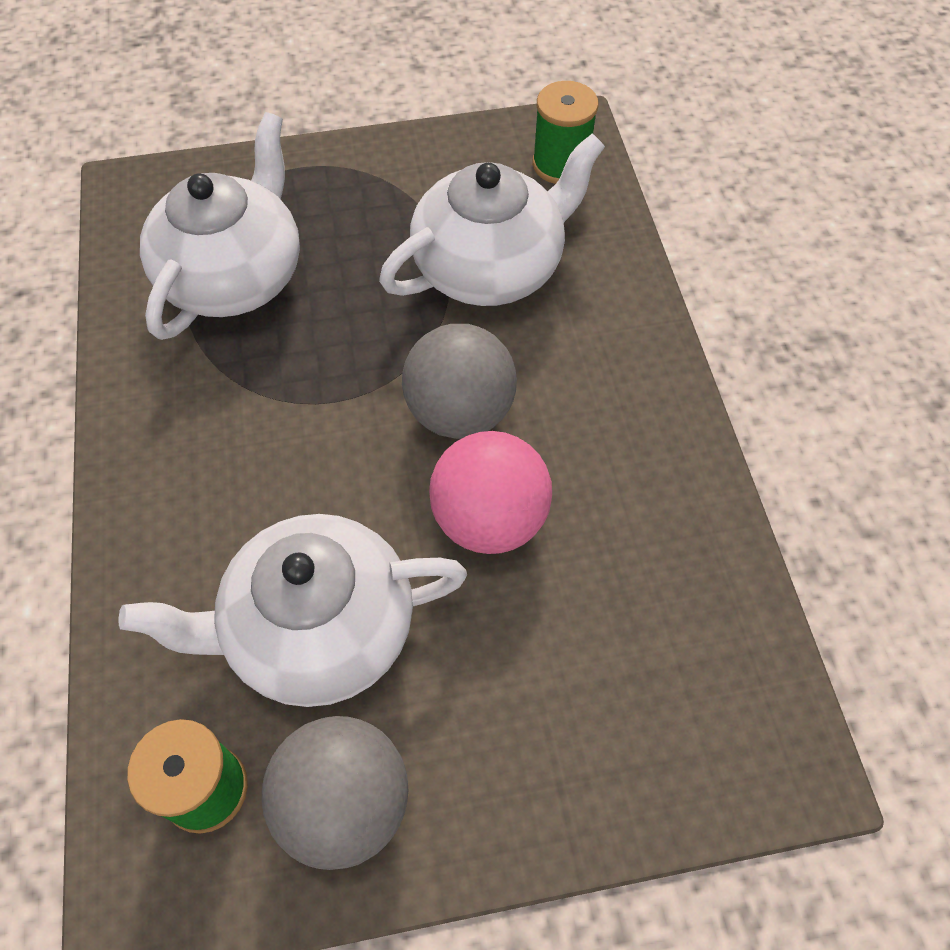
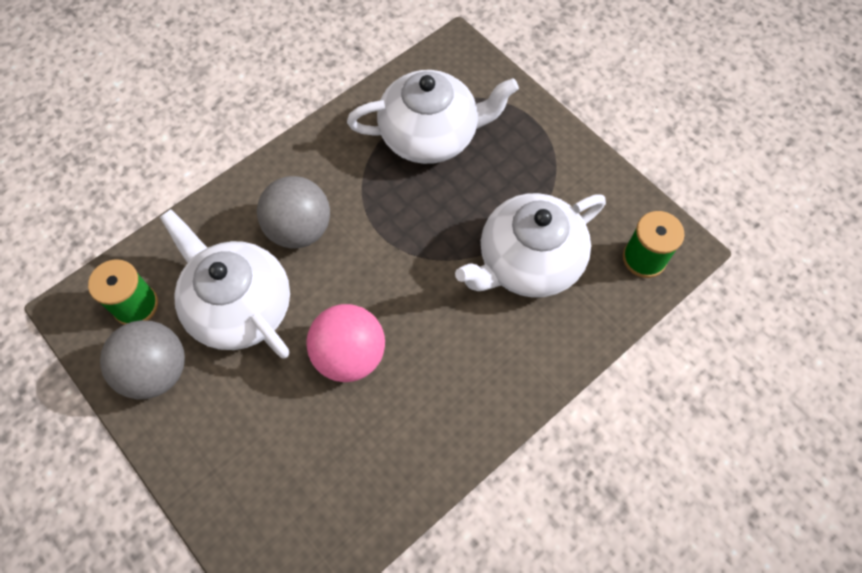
camera: 60 degrees right, 5 degrees up
white teapot [379,134,605,306] -> white teapot turned 120 degrees clockwise [455,193,606,298]
grey ball [402,324,517,439] -> grey ball moved to [257,176,330,248]

